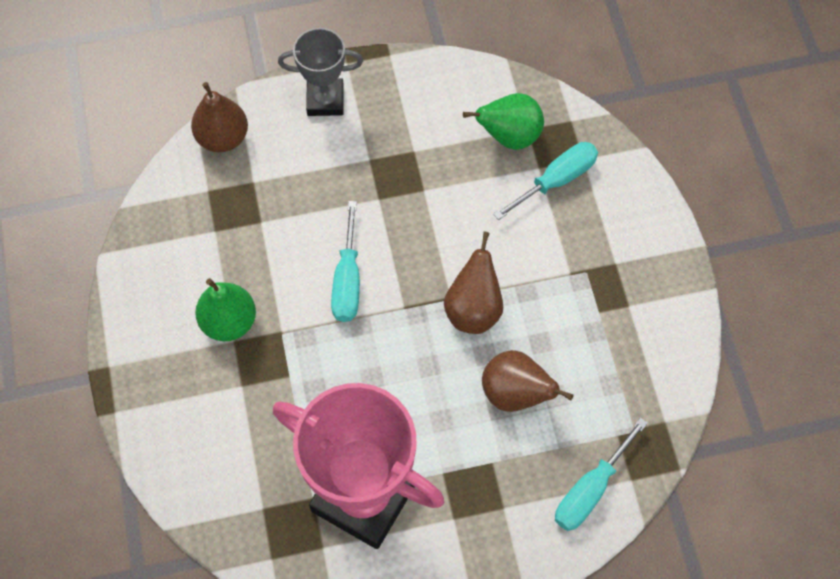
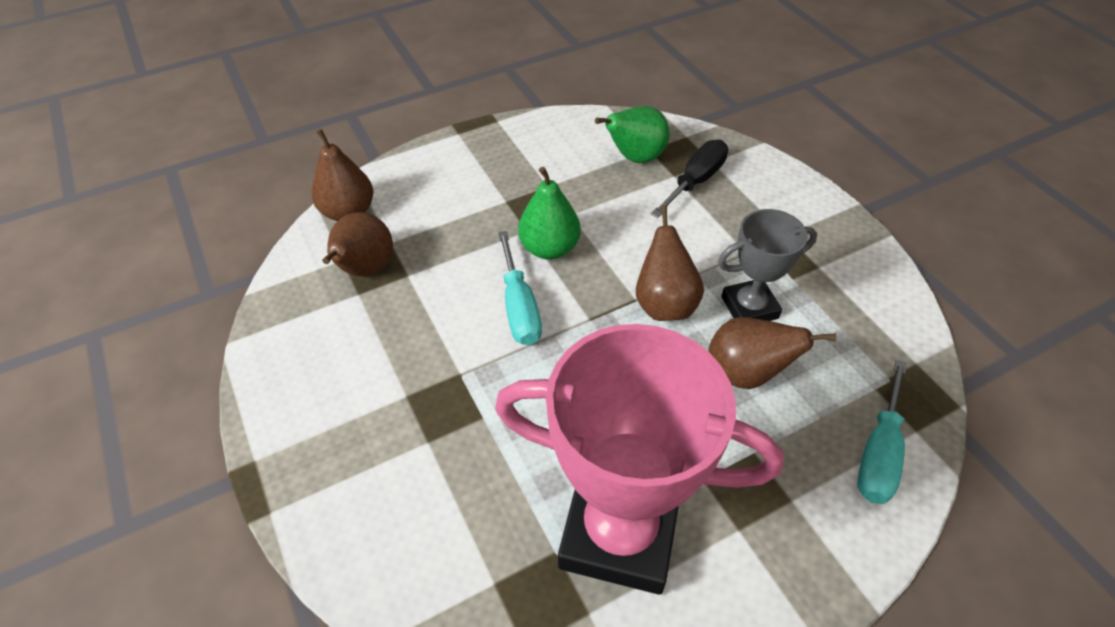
camera: 15 degrees left, 15 degrees down
green pear [195,278,256,341] -> green pear moved to [518,167,581,260]
grey trophy [278,28,363,116] -> grey trophy moved to [718,209,817,321]
turquoise screwdriver [493,142,598,220] -> black screwdriver [651,140,728,218]
none -> brown pear [322,212,393,276]

